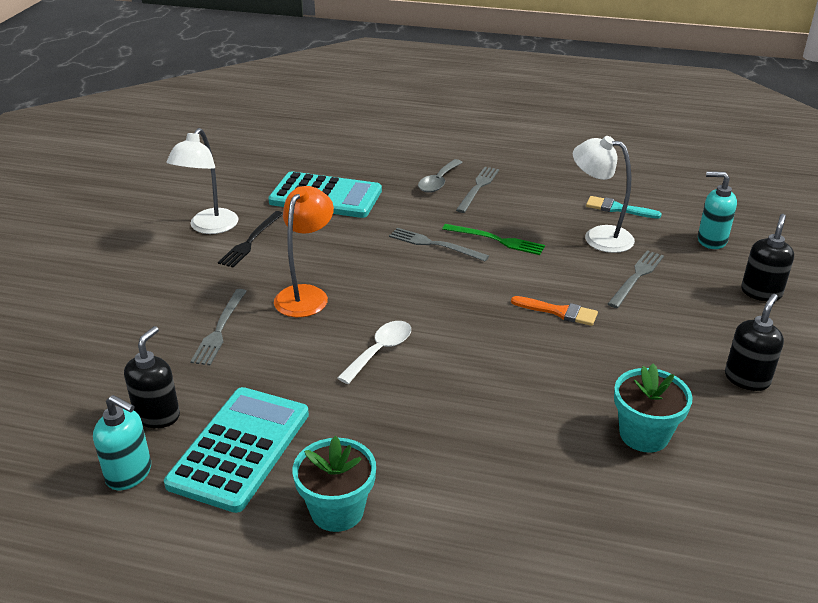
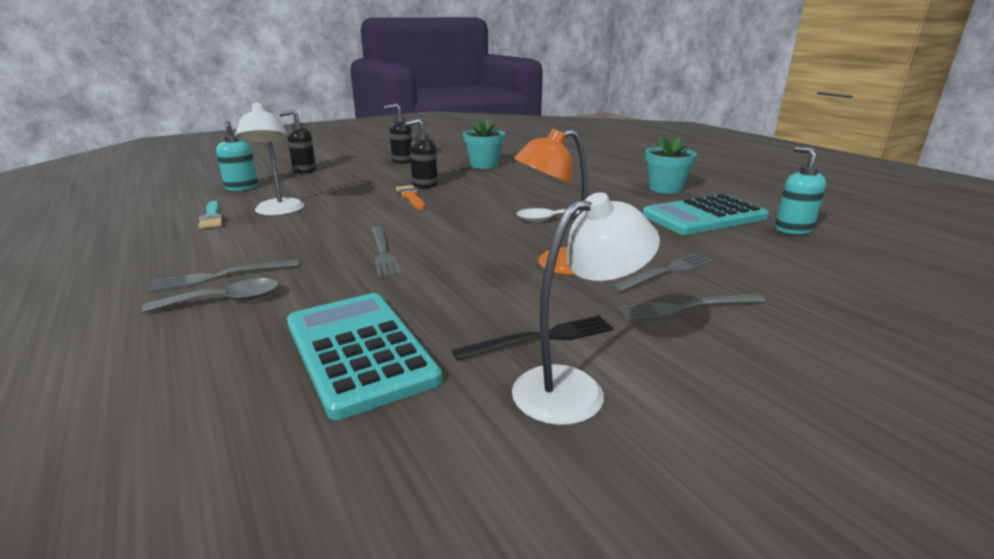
camera: 135 degrees left, 10 degrees down
black soap dispenser [124,326,180,428] -> black soap dispenser moved to [404,119,438,188]
green fork [442,224,545,255] -> none
grey fork [608,250,664,308] -> grey fork moved to [618,294,765,321]

